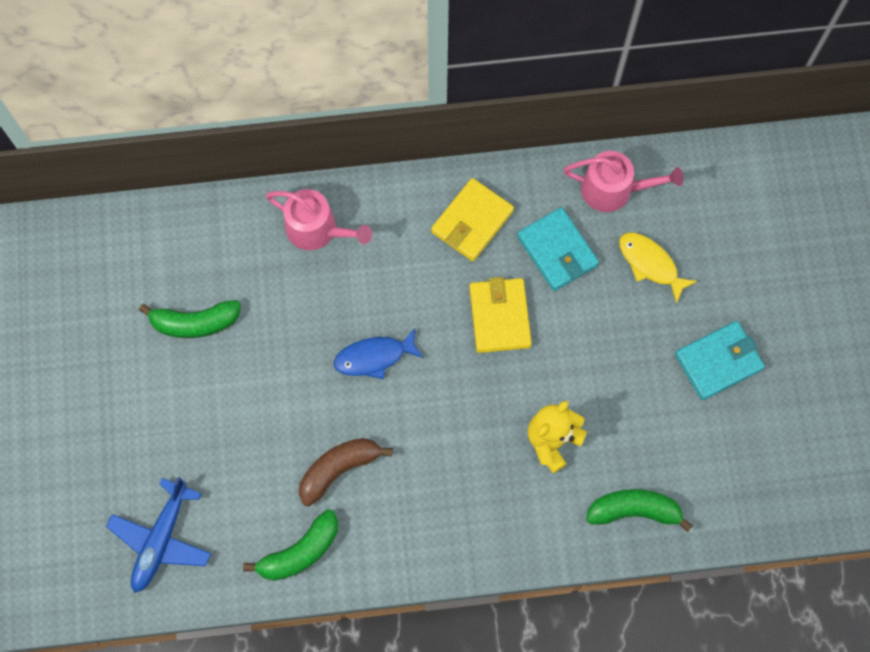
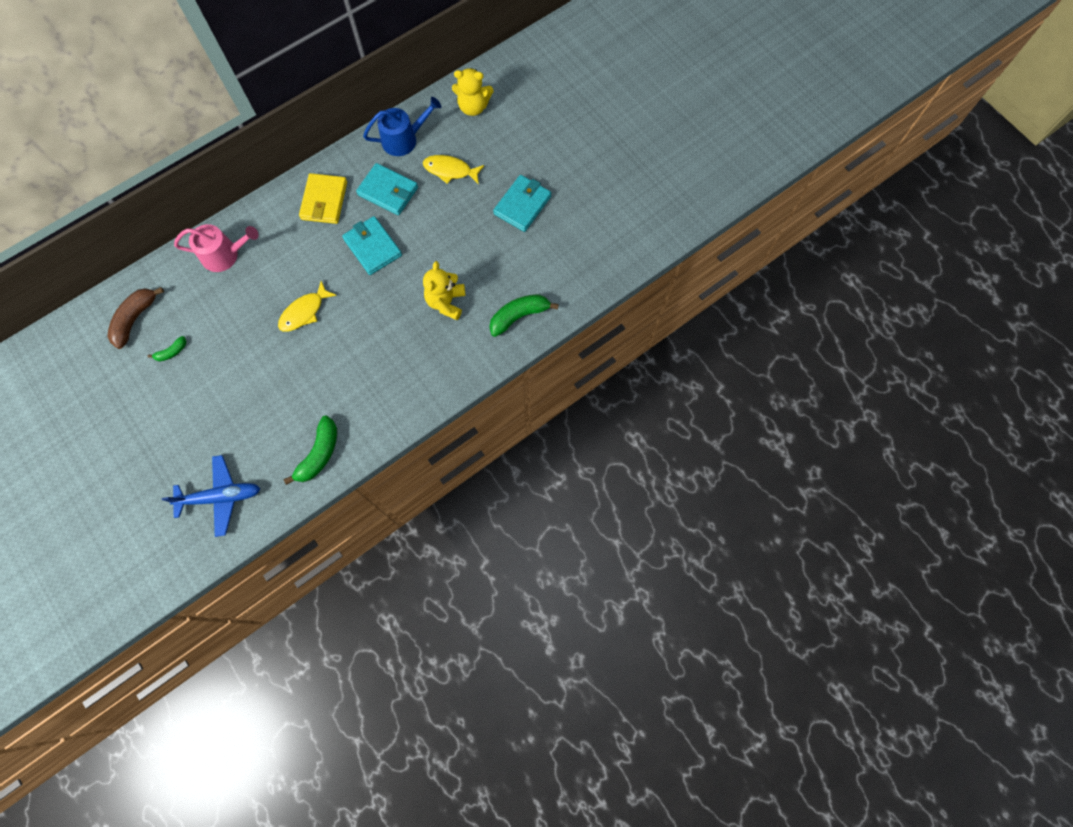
camera: 30 degrees left, 0 degrees up
blue plane [106,477,211,593] -> blue plane turned 90 degrees counterclockwise [162,455,260,537]
green banana [139,300,241,338] -> green banana [148,336,186,361], size x0.53
brown banana [299,438,393,507] -> brown banana moved to [107,287,164,349]
blue fish [334,328,424,379] -> yellow fish [278,281,337,332]
yellow wallet [469,277,532,353] -> turquoise wallet [342,216,402,275]
pink watering can [564,151,684,212] -> blue watering can [363,97,441,156]
none -> yellow teddy bear [452,68,493,116]

